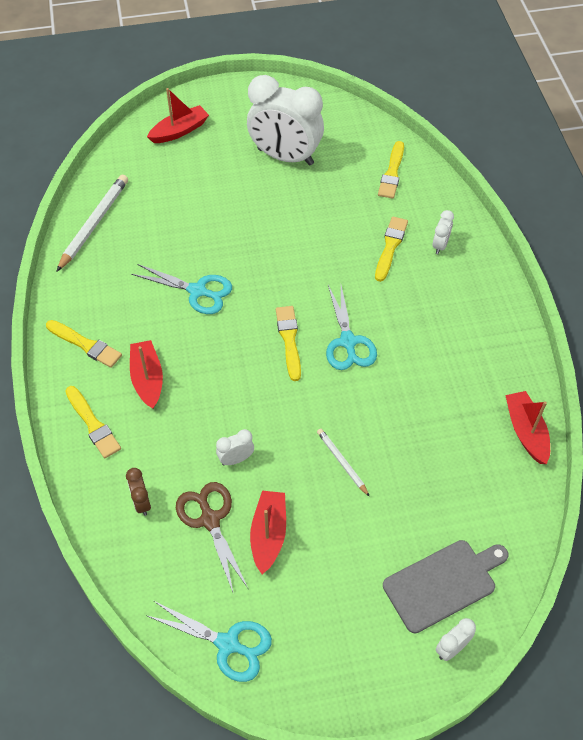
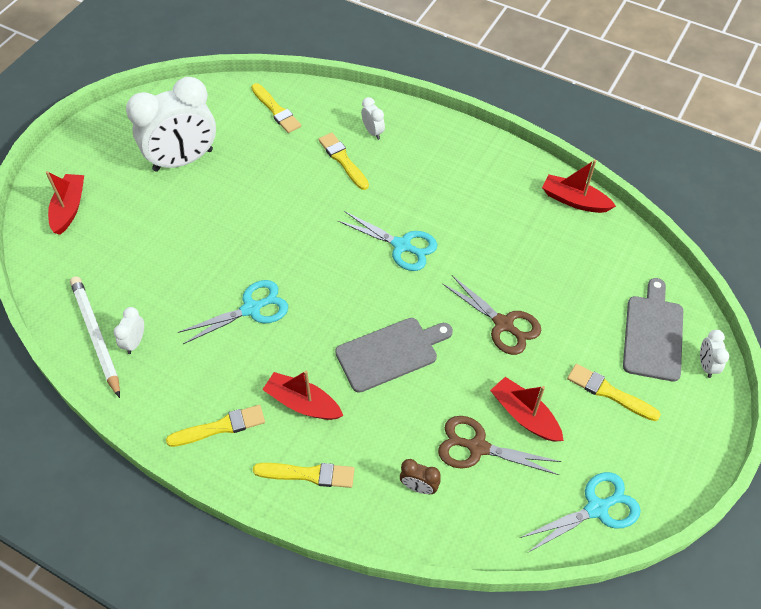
camera: 50 degrees left, 0 degrees up
white clock [216,429,254,465] -> white clock moved to [114,307,144,354]
yellow brush [276,306,301,381] -> yellow brush moved to [567,364,661,421]
white pencil [317,429,370,497] -> brown scissors [443,275,541,355]
none -> grey cutting board [335,318,453,393]

